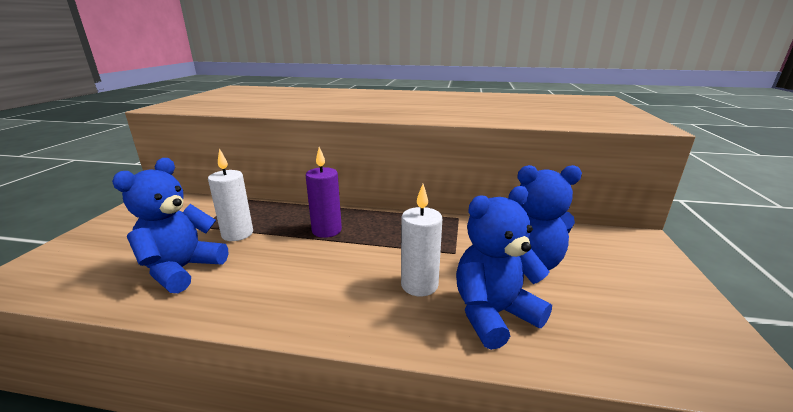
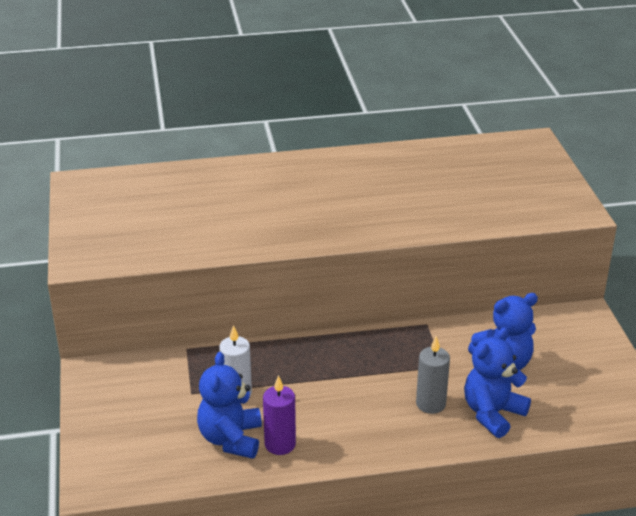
camera: 20 degrees left, 10 degrees up
purple candle [305,147,342,238] -> purple candle moved to [263,375,296,455]
white candle [401,184,442,296] -> grey candle [416,336,450,414]

